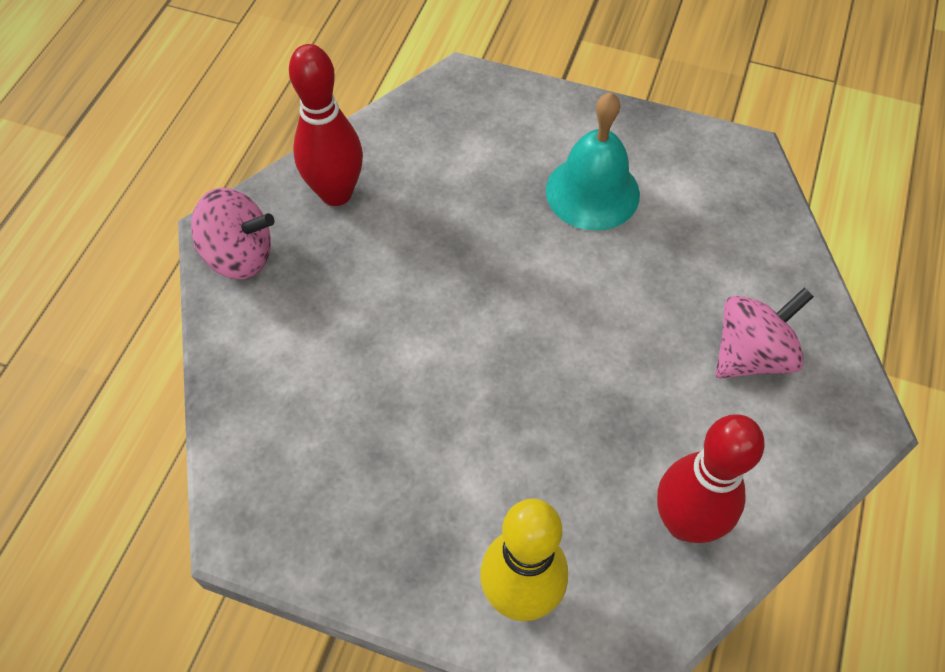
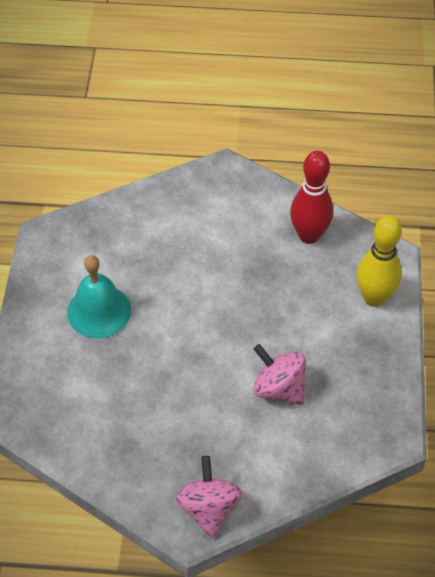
camera: 105 degrees left, 5 degrees down
red bowling pin [289,44,363,206] -> none
pink spinning top [716,287,814,378] -> pink spinning top moved to [253,344,306,405]

